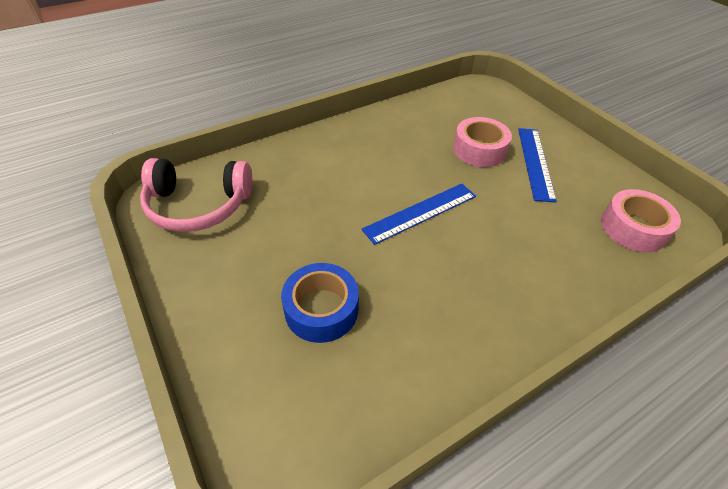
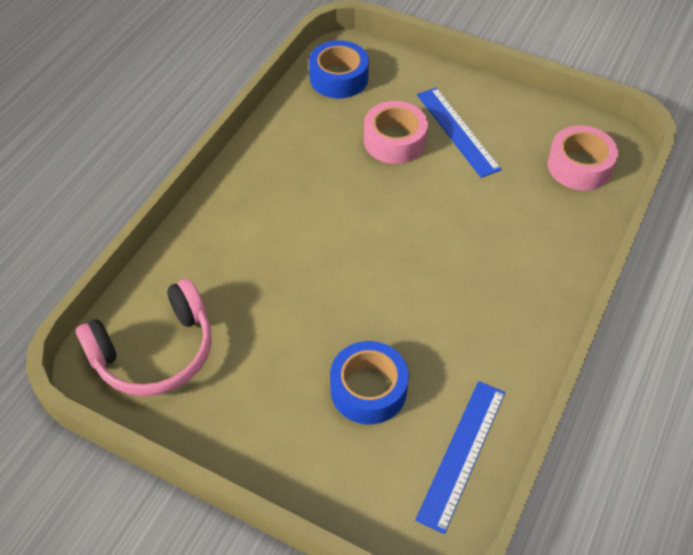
camera: 30 degrees left, 5 degrees up
blue ruler [361,184,476,245] -> blue ruler moved to [415,381,505,534]
none -> blue tape [309,40,369,98]

